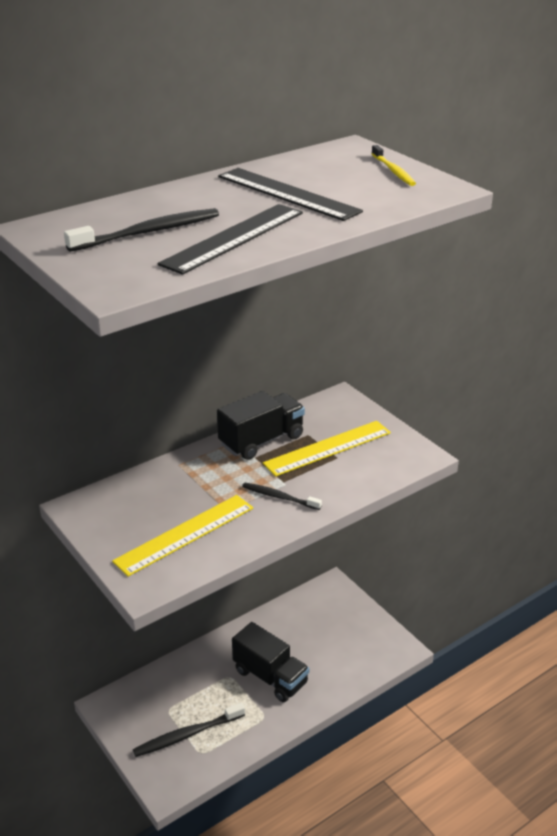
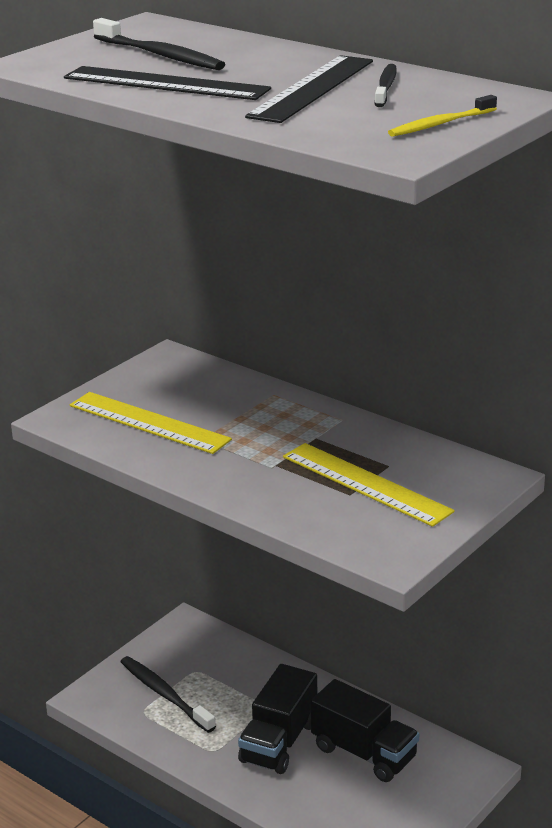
camera: 75 degrees right, 5 degrees down
black truck [217,391,305,460] -> black truck moved to [311,679,419,782]
black toothbrush [242,483,322,510] -> black toothbrush moved to [375,64,397,107]

